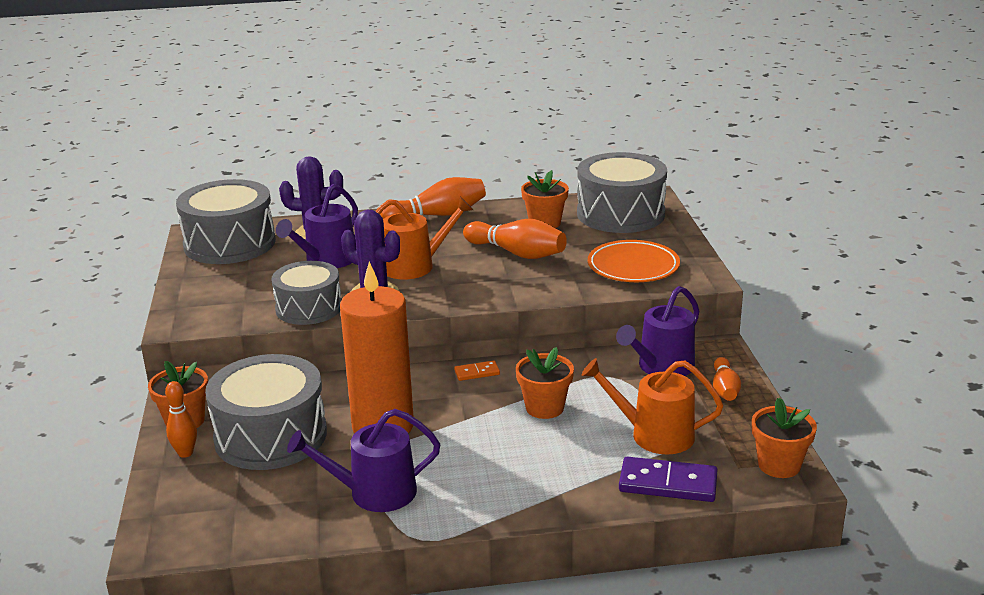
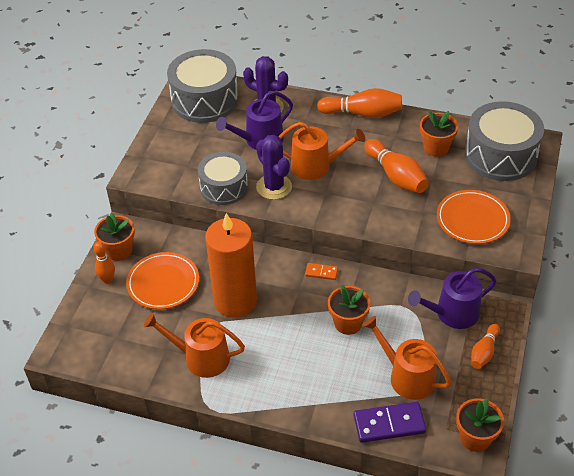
camera: 25 degrees right, 20 degrees up
grey drum [205,354,327,470] -> orange plate [126,252,199,309]
purple watering can [287,409,440,512] -> orange watering can [144,313,245,378]
purple domino [619,457,717,502] -> purple domino turned 45 degrees counterclockwise [354,402,426,443]

